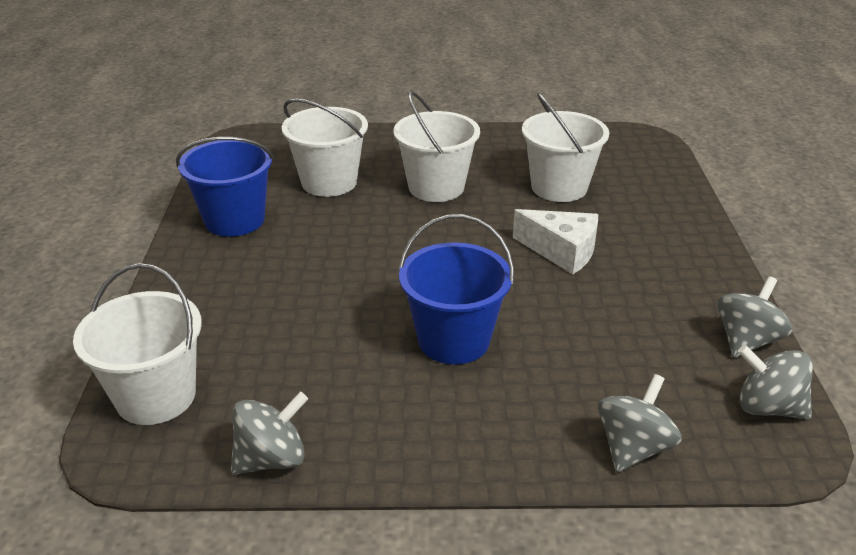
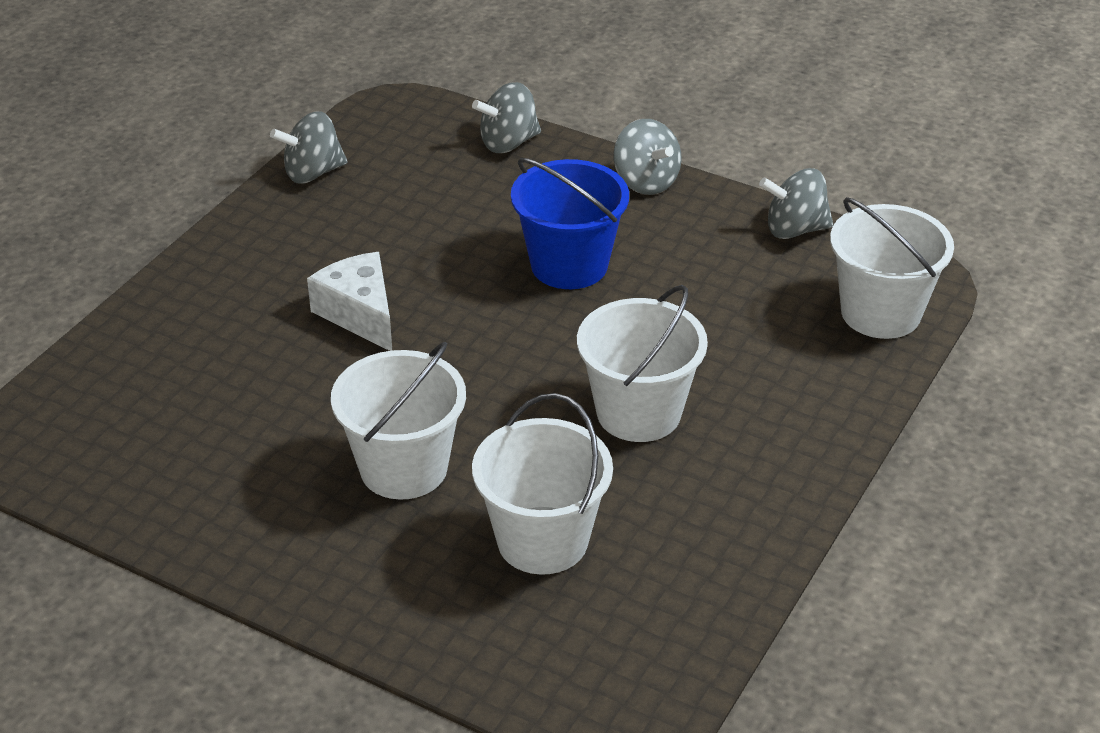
camera: 150 degrees left, 5 degrees up
blue bucket [176,137,274,237] -> none
white bucket [522,93,609,202] -> white bucket moved to [577,285,708,442]
grey spinning top [738,345,813,419] -> grey spinning top moved to [613,119,681,195]

